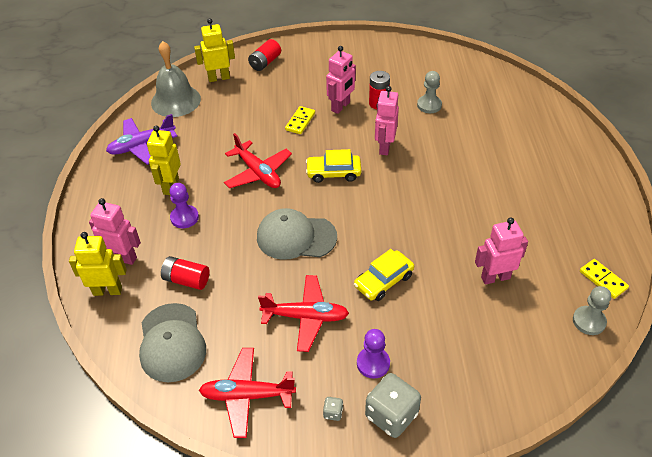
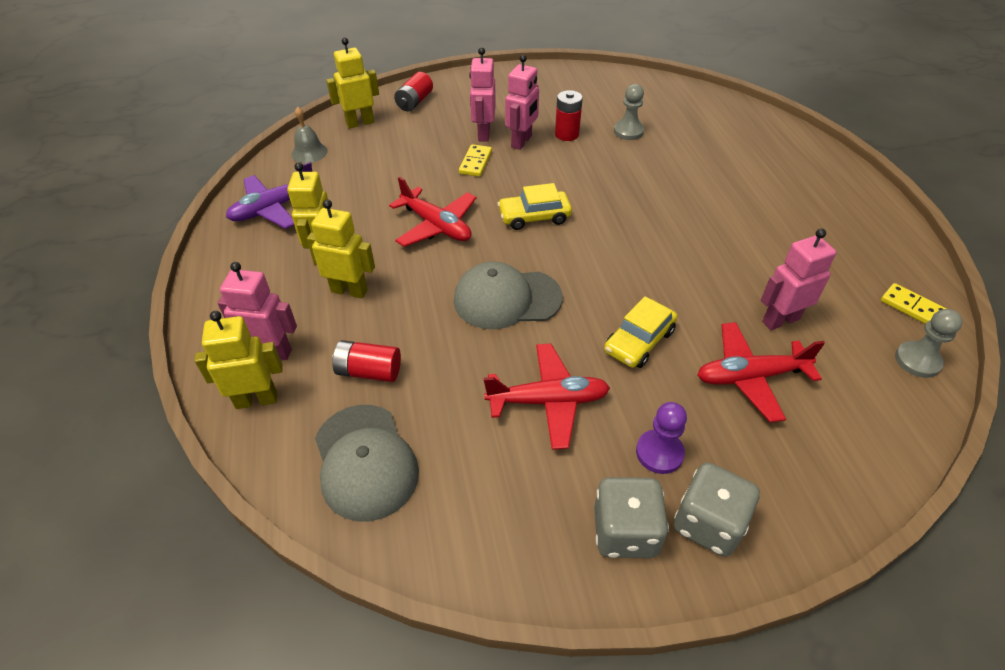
camera: 10 degrees left, 0 degrees up
grey bell [151,41,201,117] -> grey bell [291,107,328,163], size x0.56
purple pawn [169,183,199,228] -> yellow robot [307,199,375,298]
red plane [199,348,296,438] -> red plane moved to [697,322,825,423]
grey dice [323,397,343,421] -> grey dice [594,477,669,558], size x2.35
pink robot [375,86,399,155] -> pink robot moved to [469,47,496,142]

